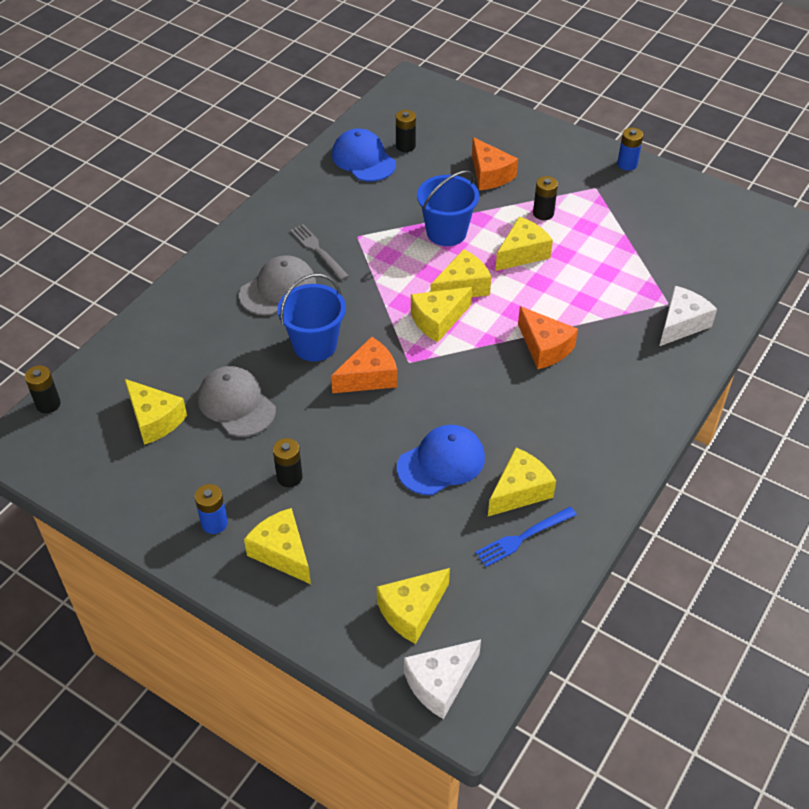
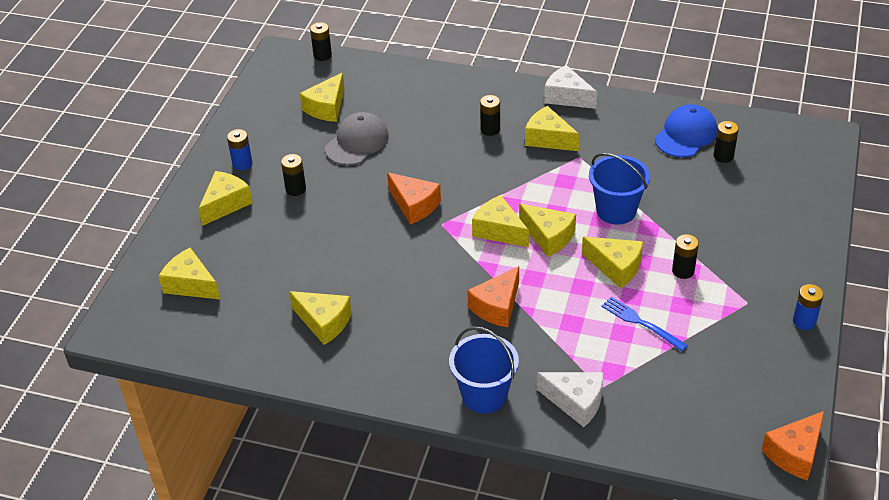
camera: 75 degrees right, 5 degrees down
grey cap [239,255,316,316] -> black battery [480,95,500,136]
blue bucket [278,274,346,361] -> blue bucket moved to [449,326,519,413]
grey fork [290,224,349,280] -> yellow cheese [525,106,580,151]
blue cap [397,425,485,495] -> none
white cheese [404,639,481,719] -> white cheese moved to [544,65,597,109]
orange cheese [472,137,518,190] -> orange cheese moved to [761,411,824,481]
blue fork [475,507,577,567] -> blue fork moved to [601,296,688,351]

